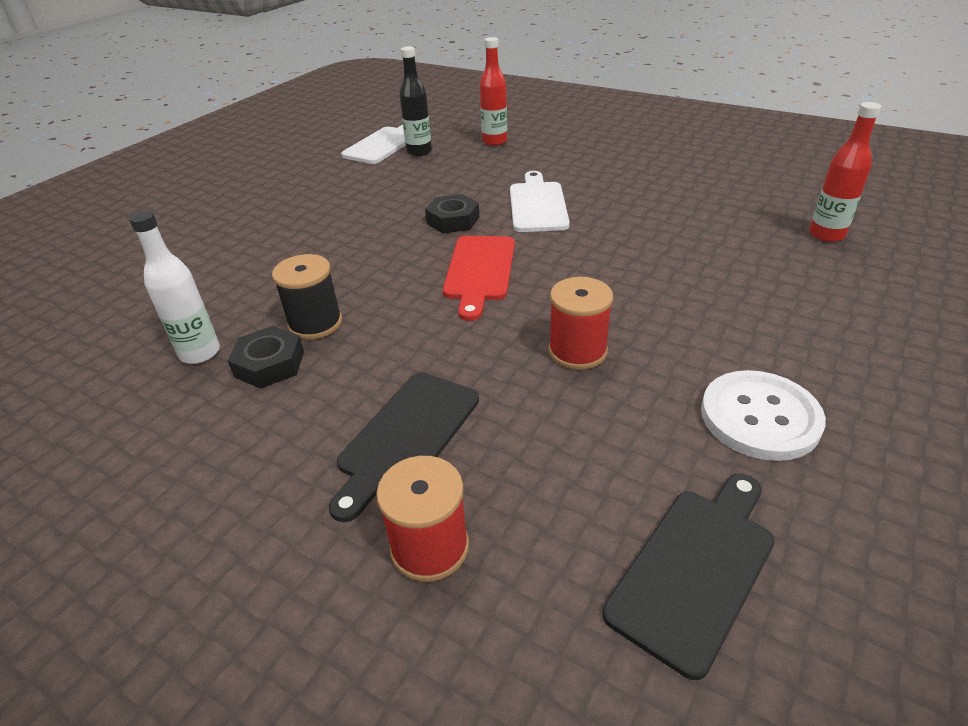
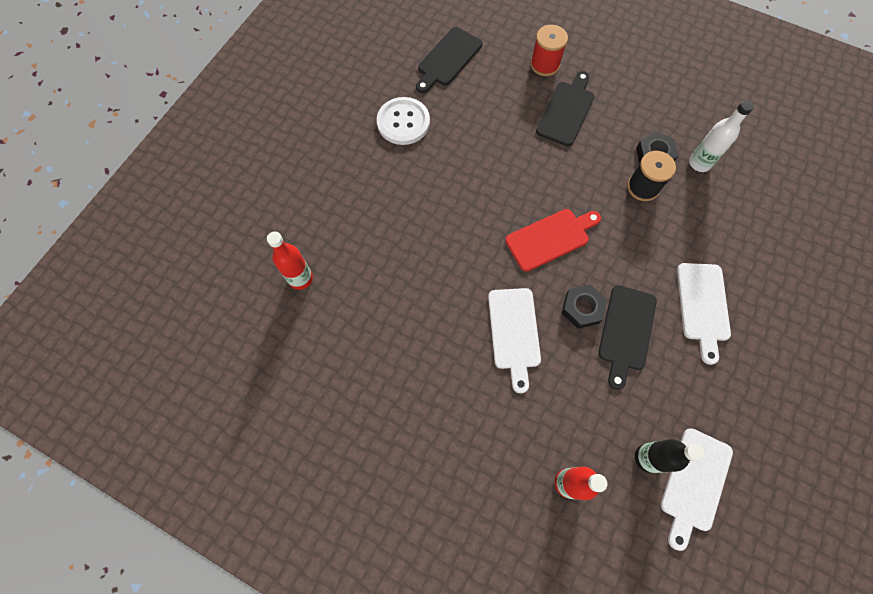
camera: 175 degrees right, 30 degrees up
red cutting board [443,236,515,321] -> red cutting board turned 60 degrees clockwise [505,209,601,272]
red spool [548,277,613,370] -> none
none -> black cutting board [598,285,657,390]
none -> white cutting board [677,263,731,365]

